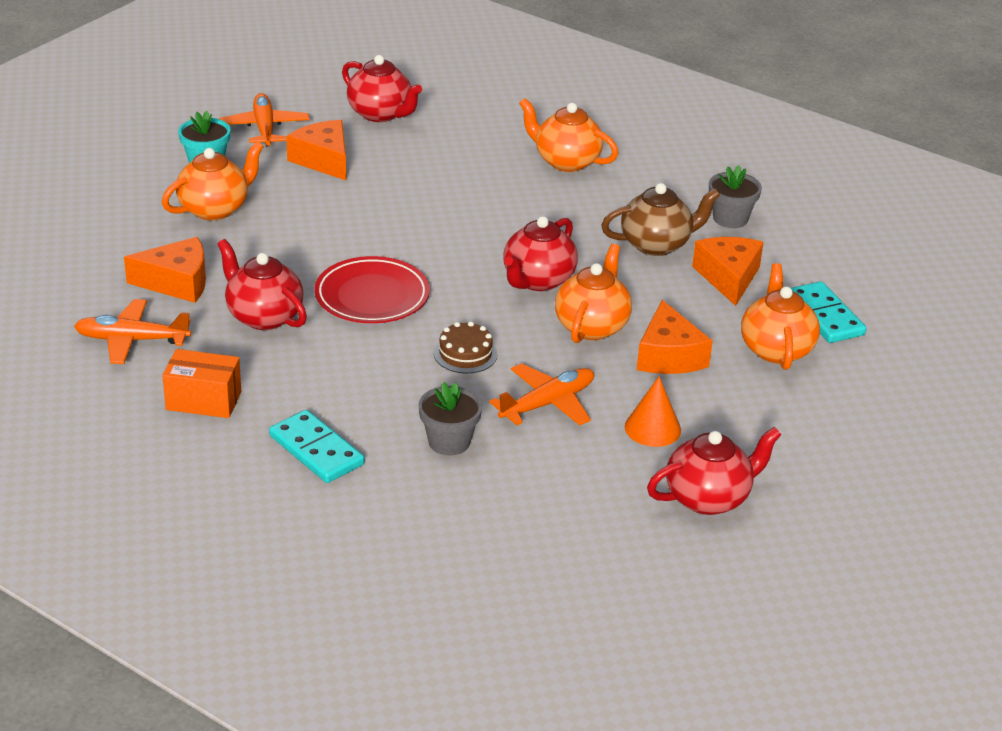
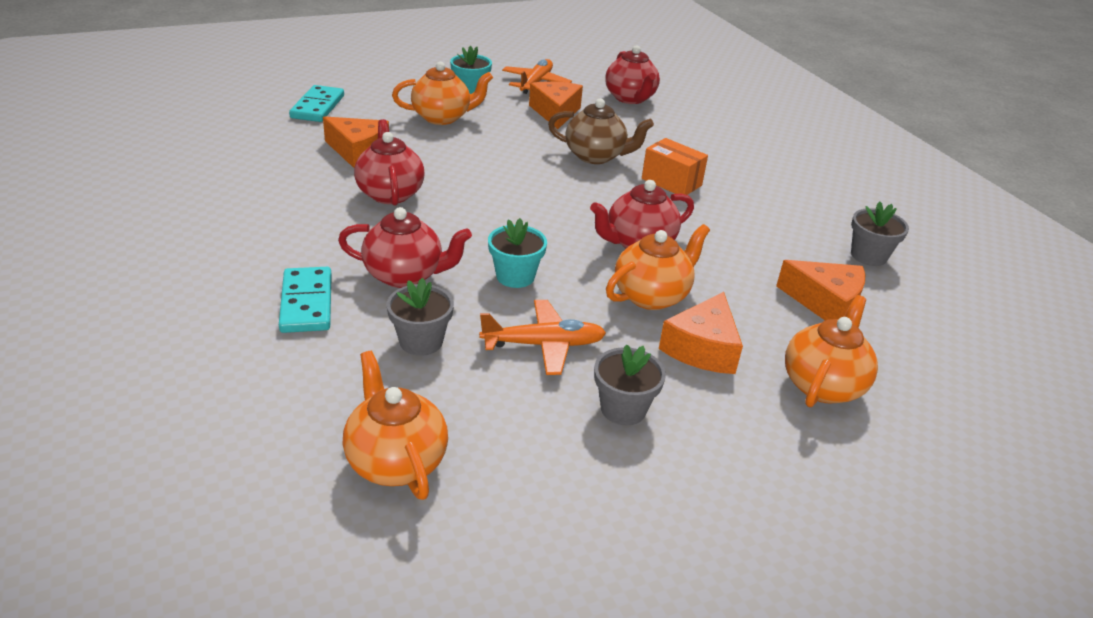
camera: 30 degrees right, 0 degrees up
orange plane [74,299,191,364] -> none
orange box [162,349,241,418] -> orange box moved to [642,138,708,195]
red plate [314,256,430,323] -> none
brown cake [434,321,498,373] -> turquoise flower pot [488,218,547,288]
orange teapot [519,98,618,172] -> orange teapot moved to [343,351,448,500]
brown teapot [601,183,720,256] -> brown teapot moved to [548,98,654,164]
orange cone [625,377,681,447] -> grey flower pot [594,344,666,425]
red teapot [647,427,782,515] -> red teapot moved to [338,207,472,288]
orange cheese [692,237,764,306] -> orange cheese turned 90 degrees clockwise [776,260,865,321]
turquoise domino [791,281,866,343] -> turquoise domino moved to [289,85,344,122]

